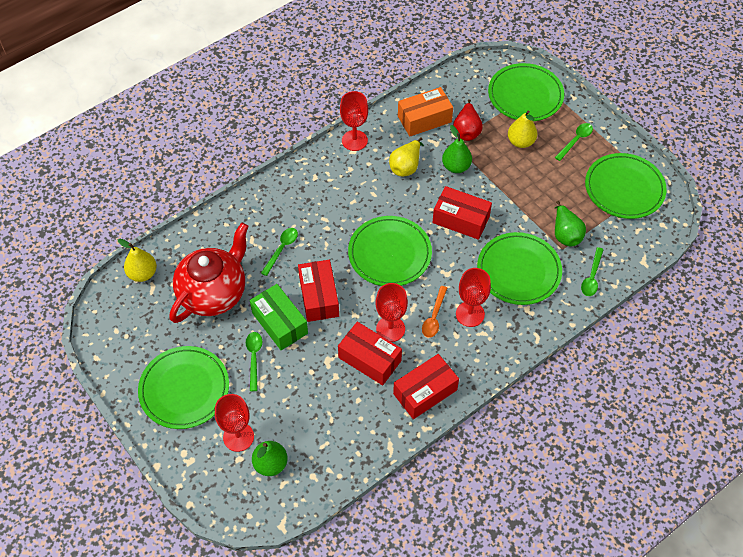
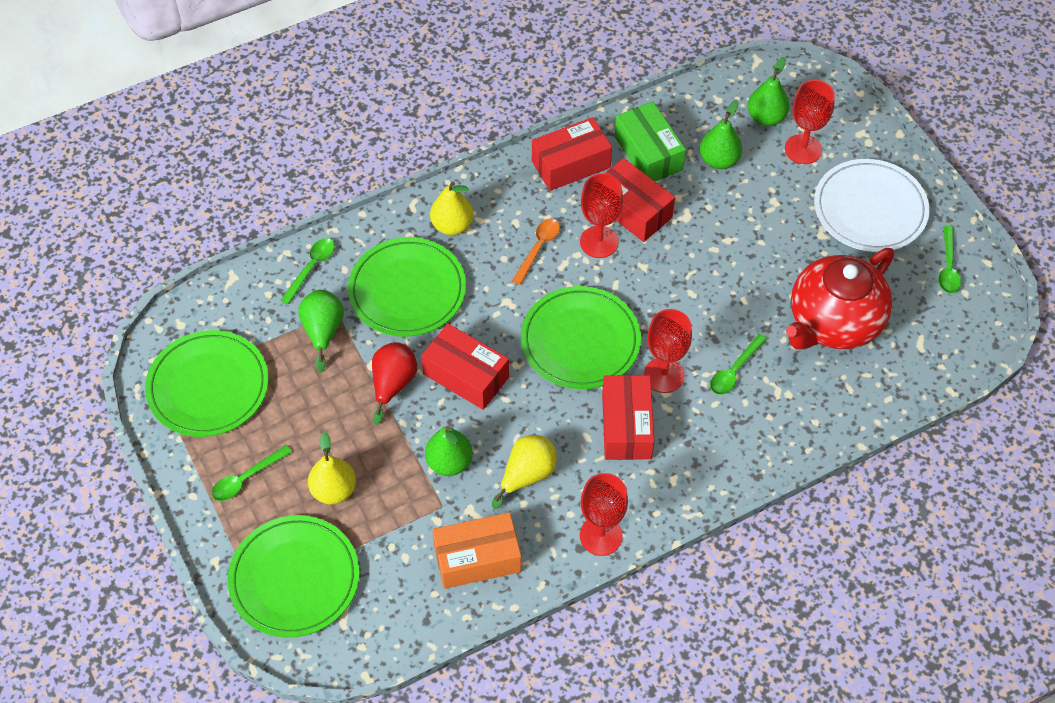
camera: 170 degrees left, 0 degrees up
yellow pear [118,239,157,282] -> yellow pear moved to [430,182,474,235]
green plate [138,346,229,429] -> white plate [814,159,929,252]
green spoon [246,332,262,391] -> green spoon moved to [938,226,961,293]
green box [250,284,308,350] -> green box moved to [615,102,686,181]
red box [298,260,339,322] -> red box moved to [602,375,654,460]
red pear [453,99,483,141] -> red pear moved to [372,342,417,425]
red goblet [456,268,491,327] -> red goblet moved to [644,309,692,393]
none -> green pear [700,100,742,169]

